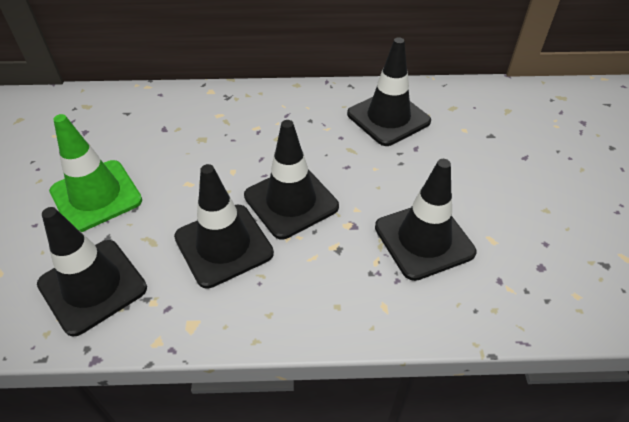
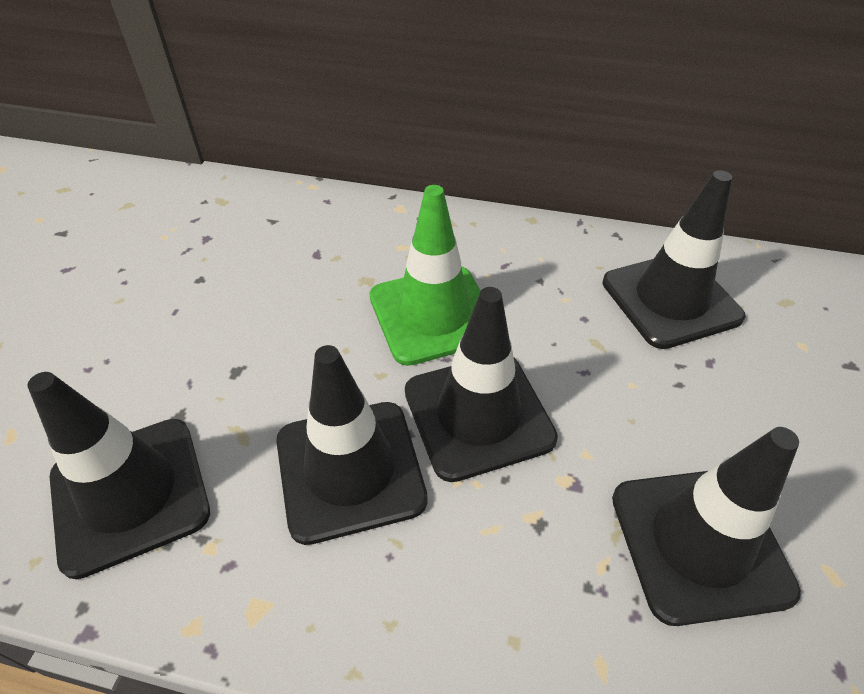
camera: 15 degrees right, 0 degrees up
green traffic cone [49,114,142,232] -> green traffic cone moved to [370,185,481,366]

